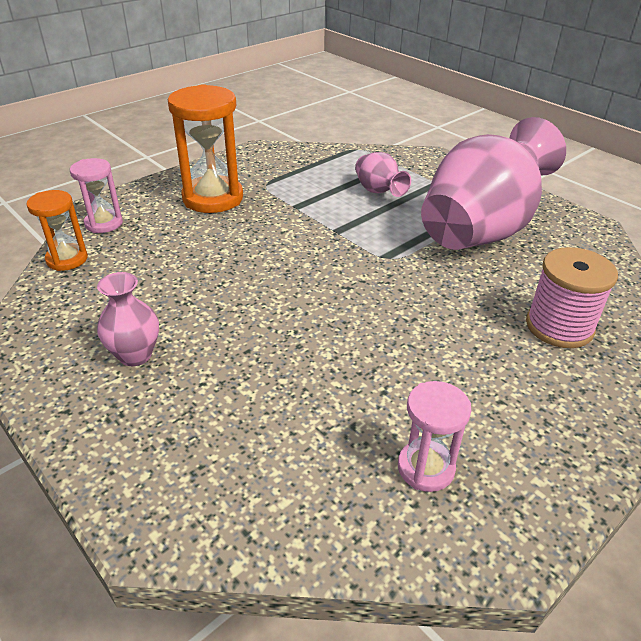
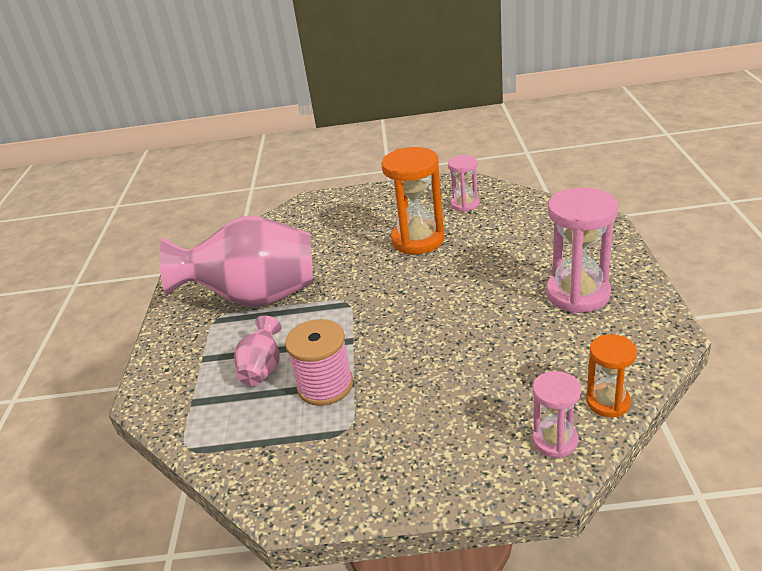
camera: 135 degrees left, 5 degrees down
pink vase [97,272,159,366] -> pink hourglass [546,188,618,313]
orange hourglass [168,84,243,213] -> orange hourglass moved to [381,147,445,254]
pink spool [526,247,618,348] -> pink spool moved to [285,319,353,406]

